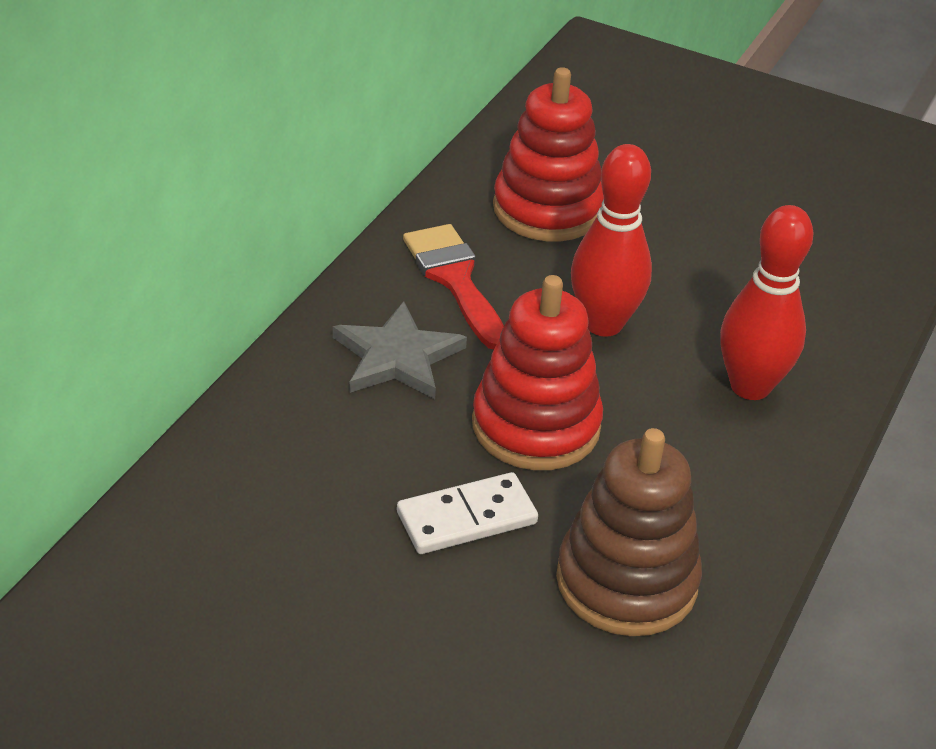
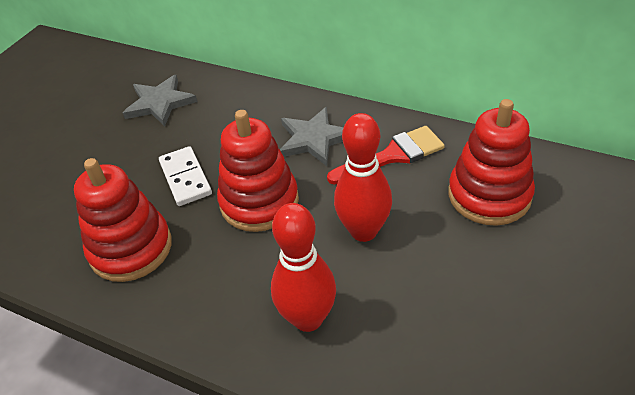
camera: 95 degrees right, 5 degrees up
brown stacking toy [556,428,702,636] -> red stacking toy [74,158,172,282]
none -> grey star [123,75,198,126]

